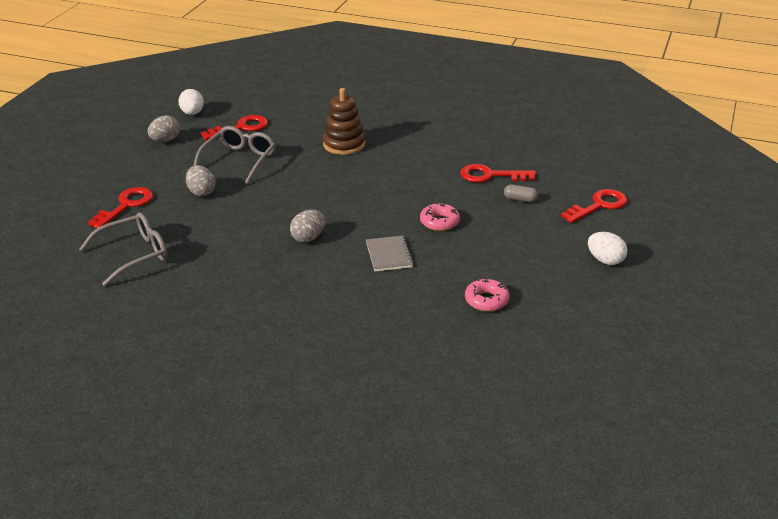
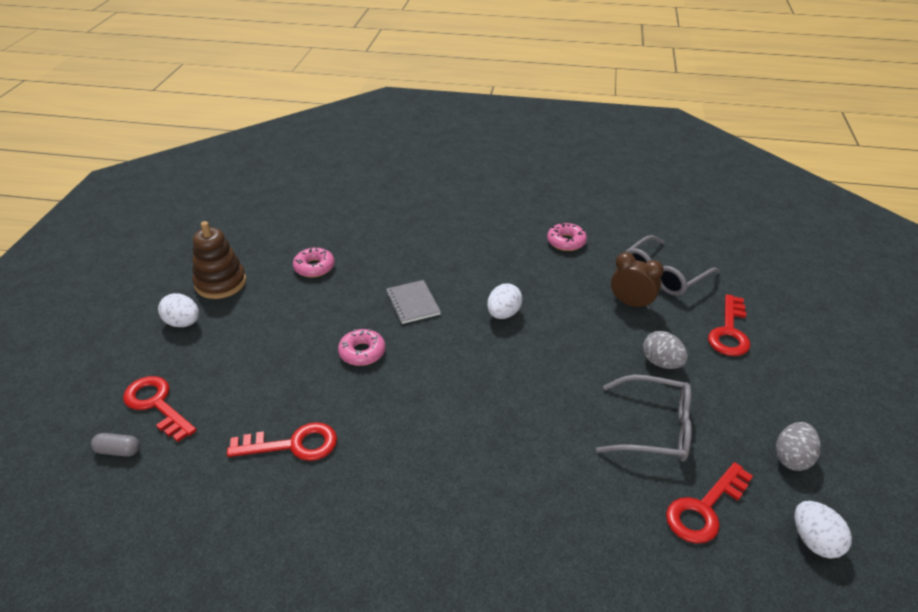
camera: 170 degrees right, 5 degrees up
grey glasses [194,126,276,184] -> grey glasses turned 90 degrees counterclockwise [596,375,692,462]
grey egg [290,210,325,243] -> white egg [487,284,522,319]
brown stacking toy [323,88,365,155] -> brown stacking toy moved to [192,221,246,299]
grey capsule [504,185,538,202] -> grey capsule moved to [91,433,140,457]
red key [561,189,627,223] -> red key turned 90 degrees clockwise [123,376,197,442]
none -> pink donut [547,223,587,251]
none -> brown clock [611,252,664,310]

